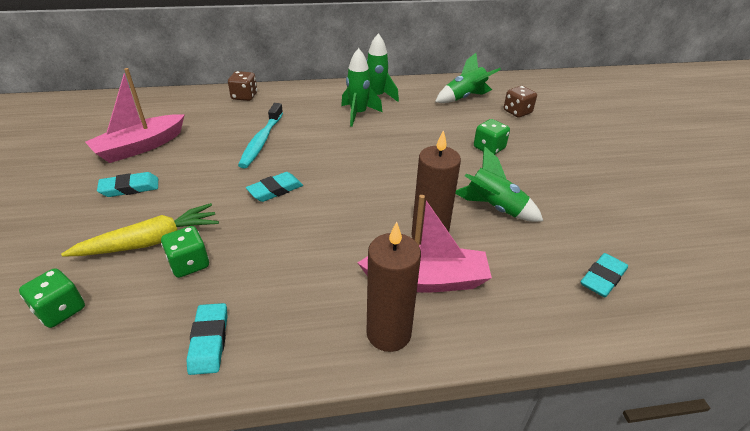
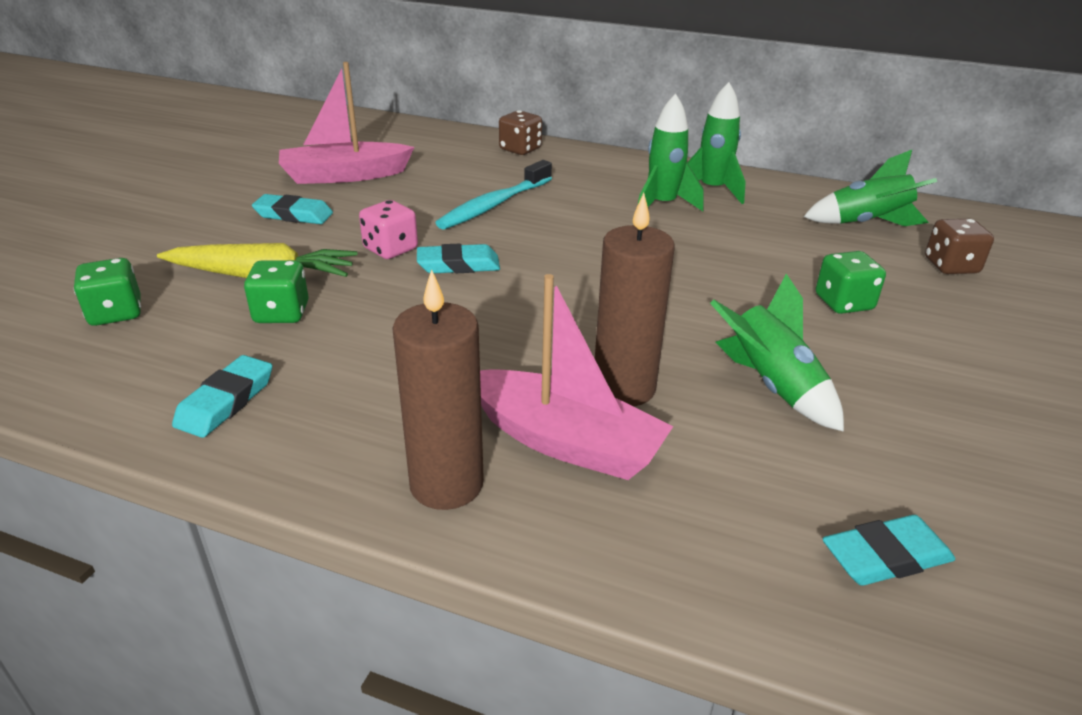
camera: 30 degrees right, 5 degrees down
none -> pink dice [359,200,418,259]

